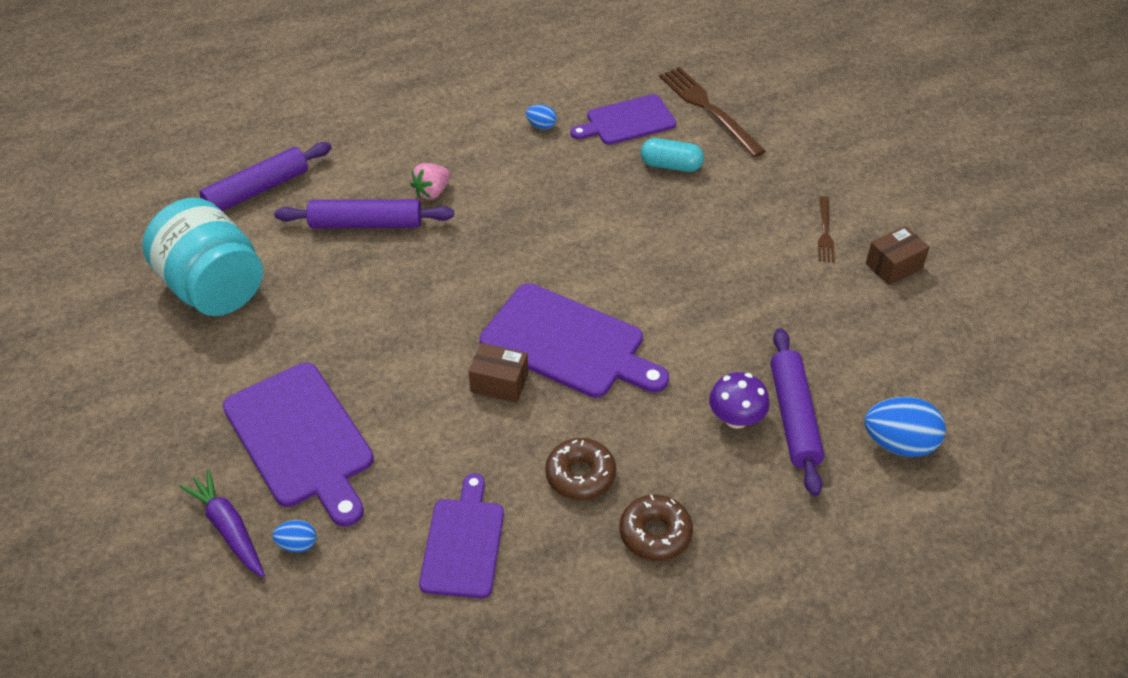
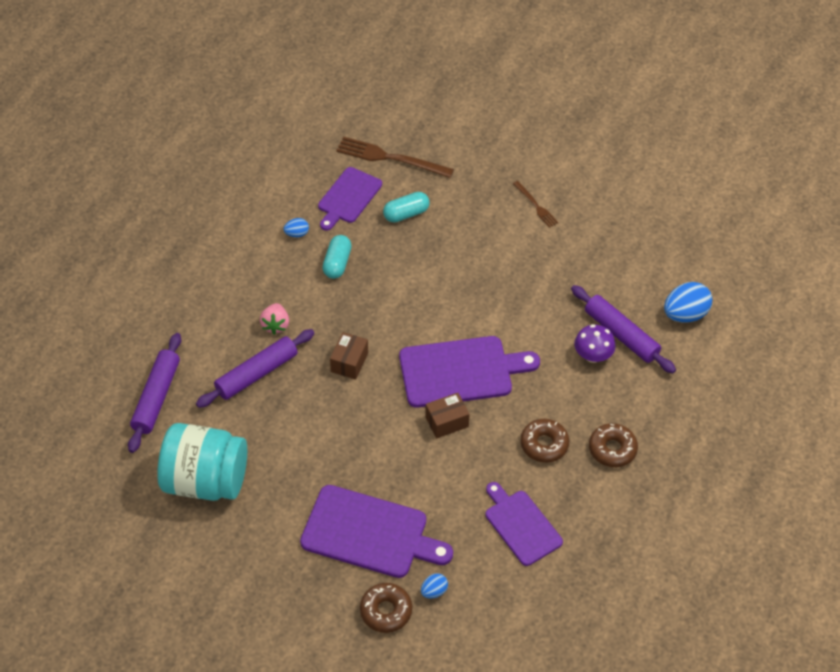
camera: 40 degrees left, 5 degrees up
purple carrot [180,469,265,577] -> brown donut [360,583,412,633]
brown box [866,226,930,285] -> brown box moved to [330,332,368,380]
none -> turquoise capsule [323,235,352,279]

